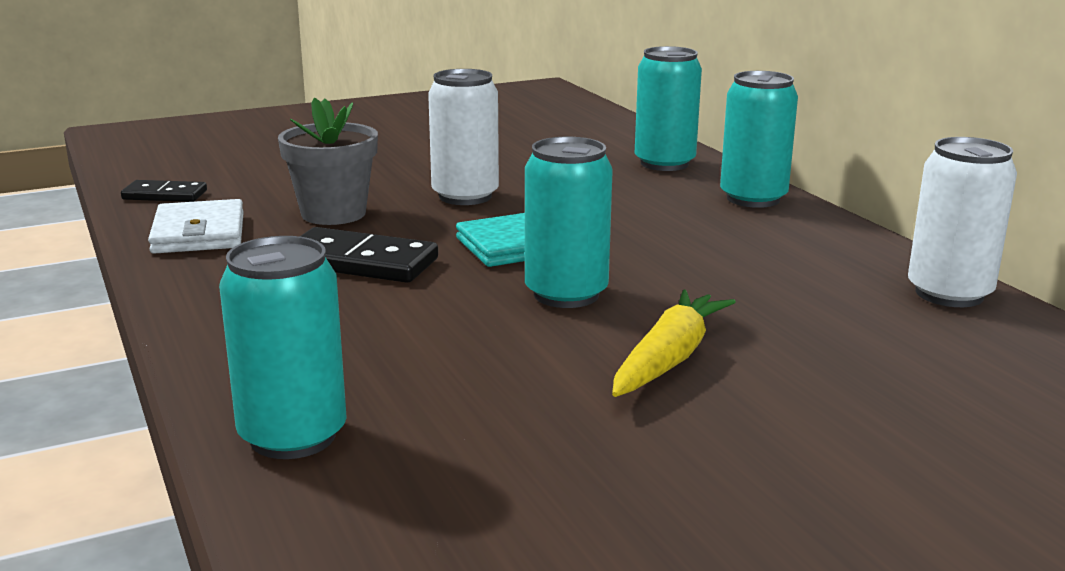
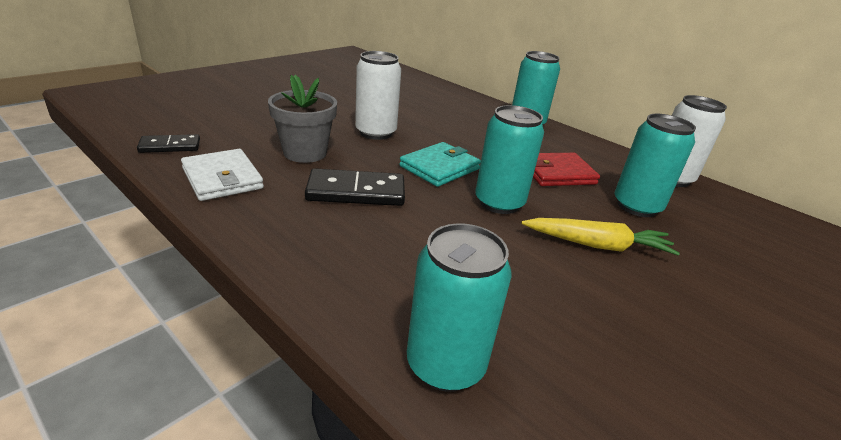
camera: 25 degrees left, 10 degrees up
yellow carrot [612,290,736,397] -> yellow carrot turned 90 degrees clockwise [521,218,680,255]
turquoise can [635,46,702,171] -> turquoise can moved to [615,114,696,217]
none -> red wallet [533,153,600,186]

